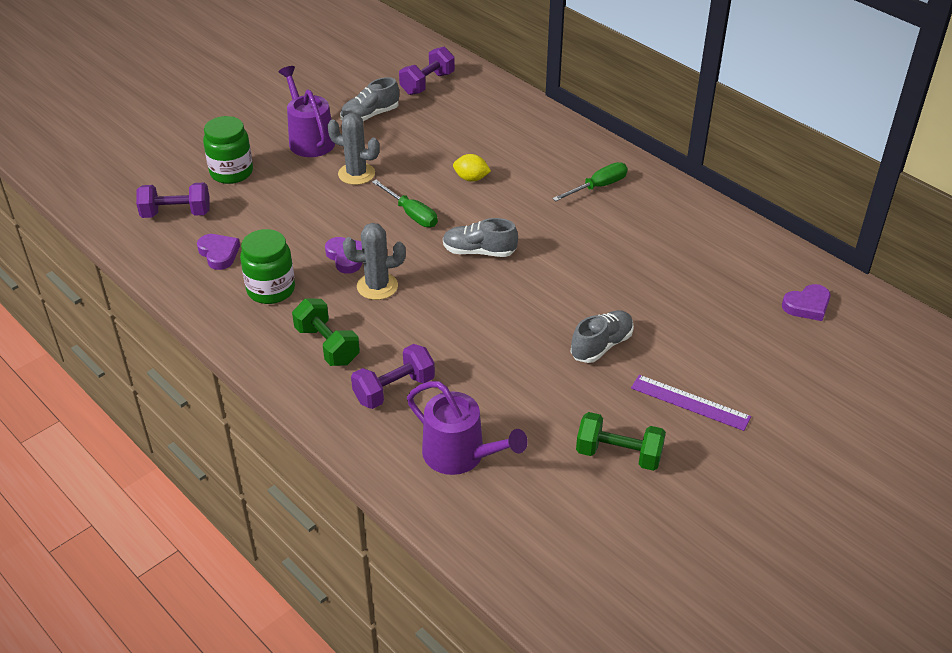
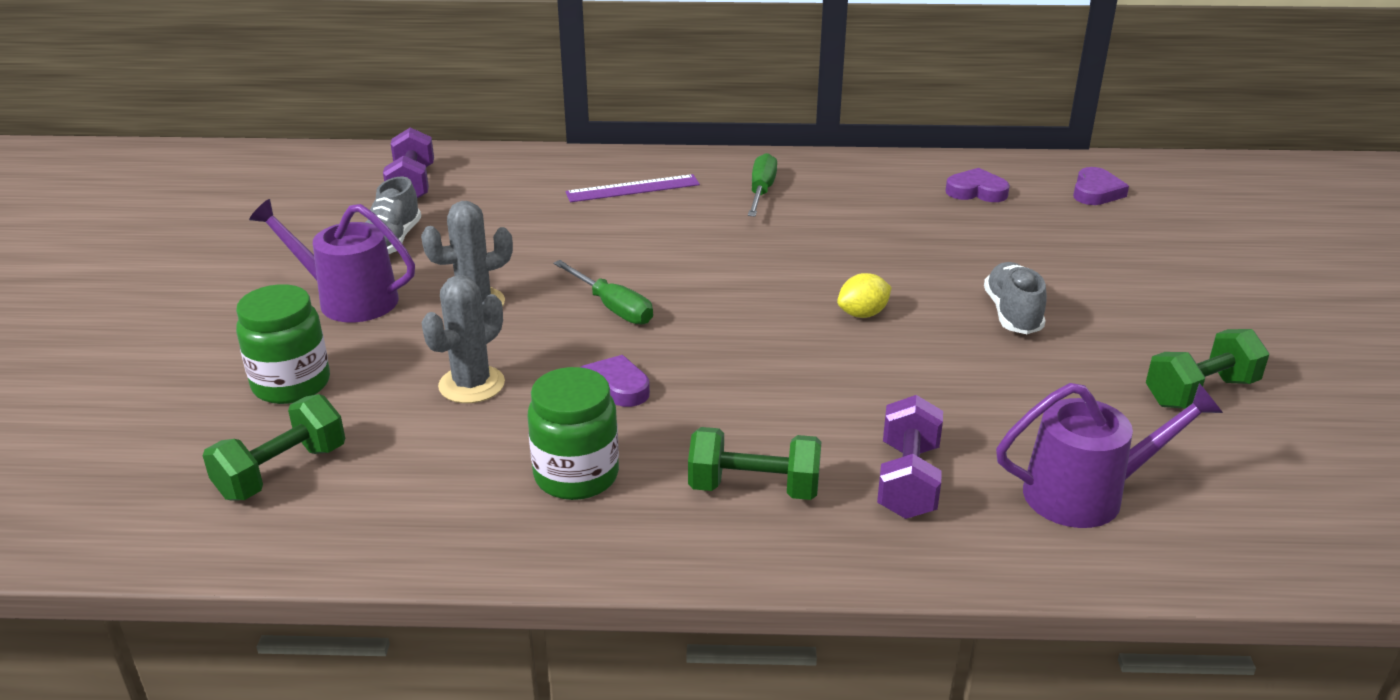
camera: 45 degrees left, 10 degrees down
purple dumbbell [136,183,210,218] -> green dumbbell [203,394,345,501]
purple heart [197,234,240,270] -> purple heart moved to [945,168,1010,202]
grey cactus [343,223,406,300] -> grey cactus moved to [421,275,505,403]
green screwdriver [372,180,438,227] -> green screwdriver turned 45 degrees clockwise [553,260,653,325]
grey shoe [443,218,518,257] -> none
yellow lemon [453,154,491,182] -> yellow lemon moved to [837,273,892,318]
purple ruler [631,375,751,431] -> purple ruler moved to [565,174,700,202]

